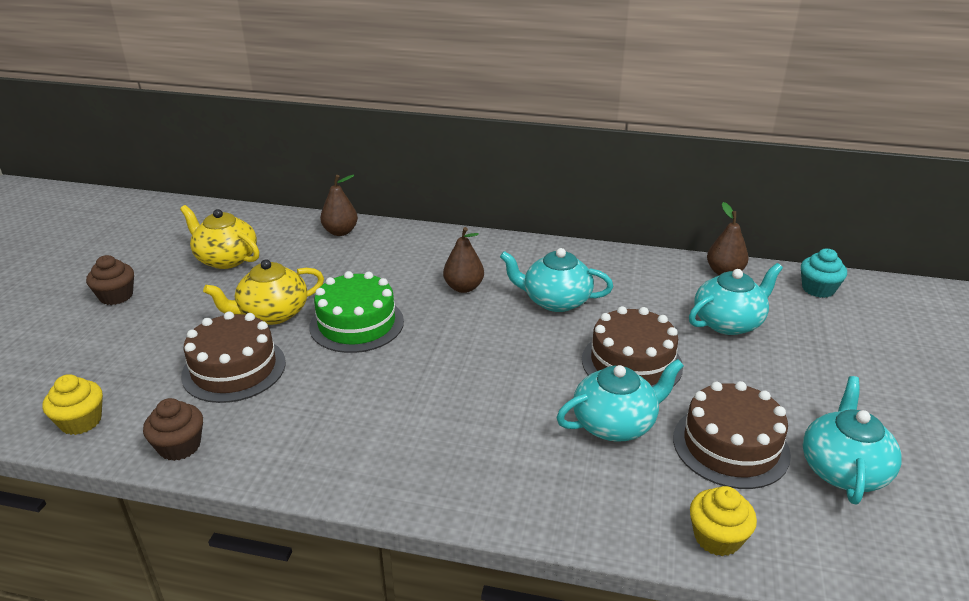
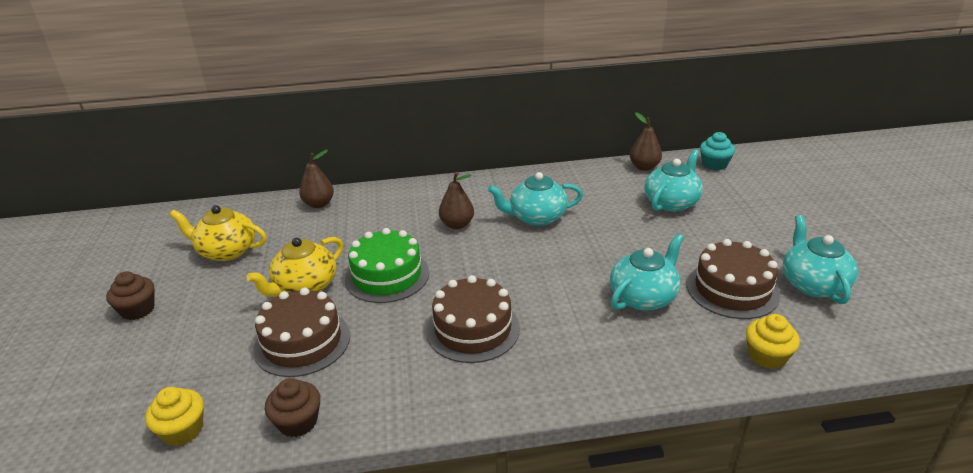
camera: 20 degrees left, 0 degrees up
brown cake [582,306,683,387] -> brown cake moved to [426,275,520,363]

